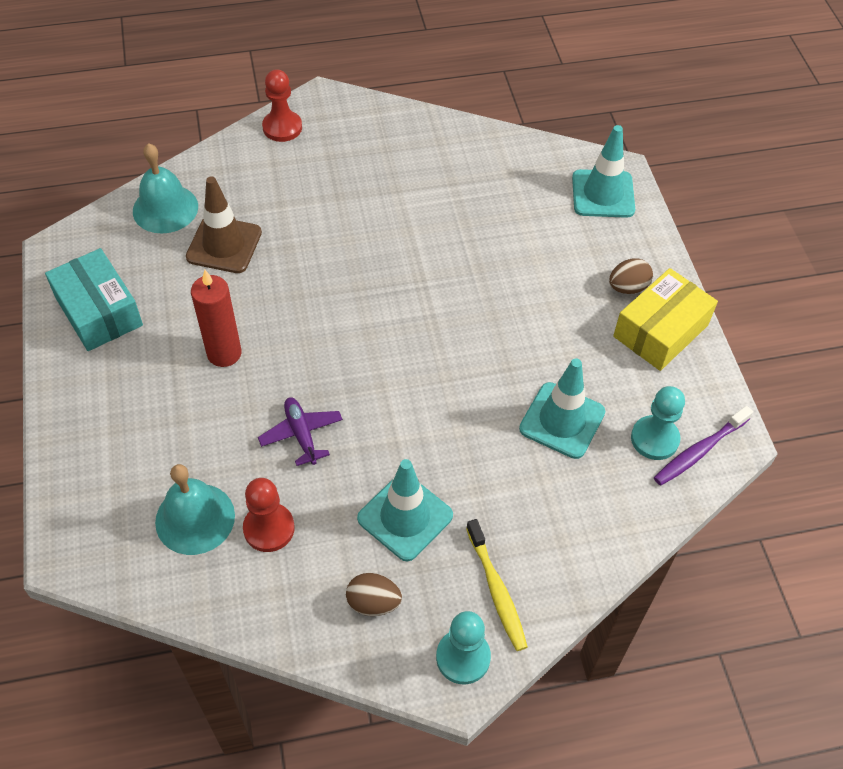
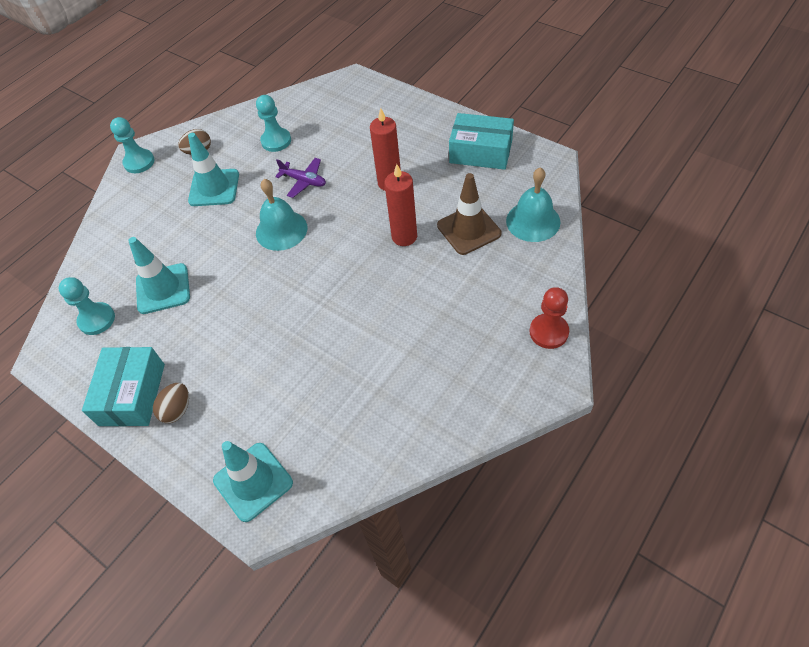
camera: 145 degrees right, 0 degrees up
turquoise bell [155,464,235,555] -> turquoise bell moved to [256,179,307,251]
red pawn [243,478,295,552] -> turquoise pawn [256,95,291,152]
yellow toothbrush [466,519,528,651] -> none
yellow box [613,268,718,371] -> turquoise box [82,347,165,426]
purple toothbrush [654,406,753,486] -> none
none -> red candle [385,164,417,246]

